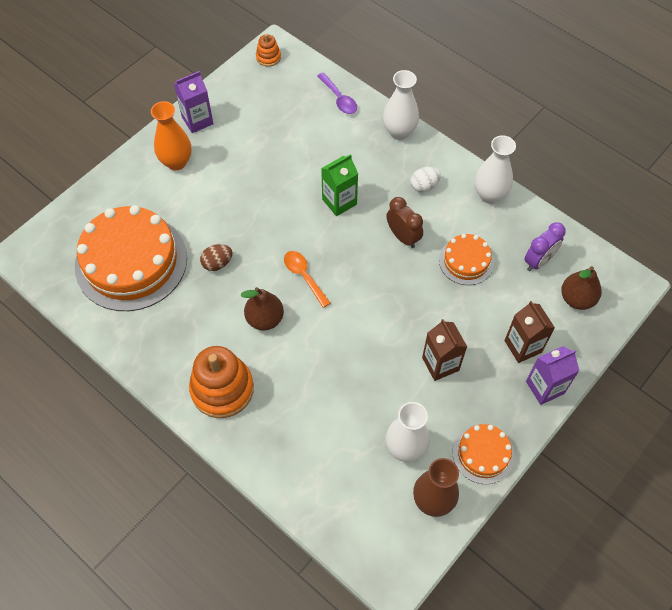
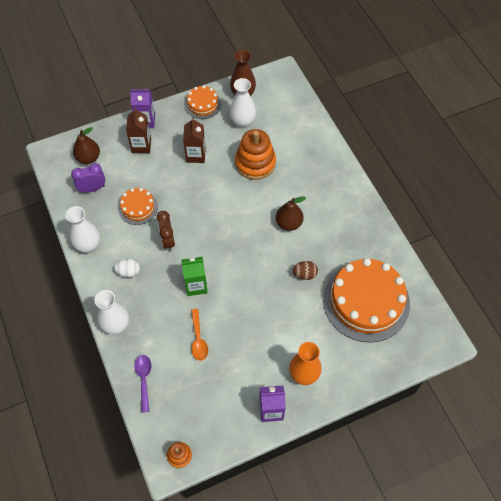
camera: 155 degrees left, 0 degrees up
orange stacking toy [189,346,254,418] -> orange stacking toy moved to [235,129,276,180]
orange spoon [284,251,330,308] -> orange spoon moved to [191,309,208,361]

